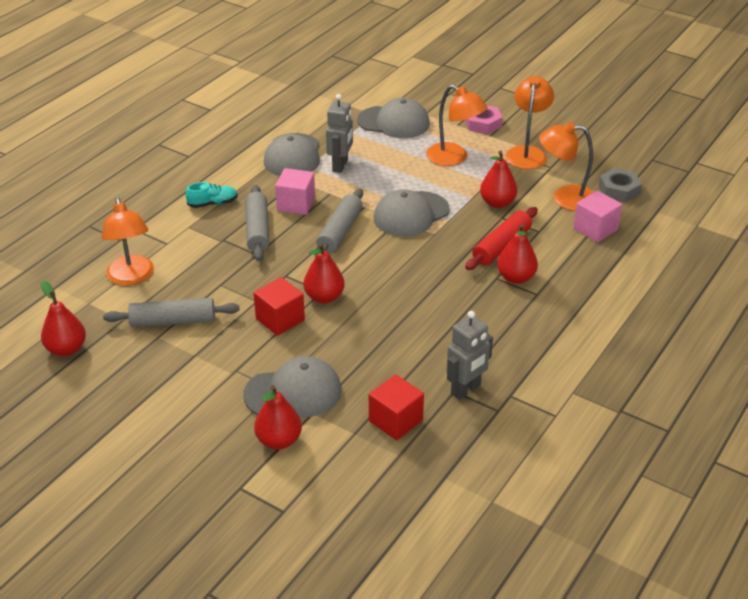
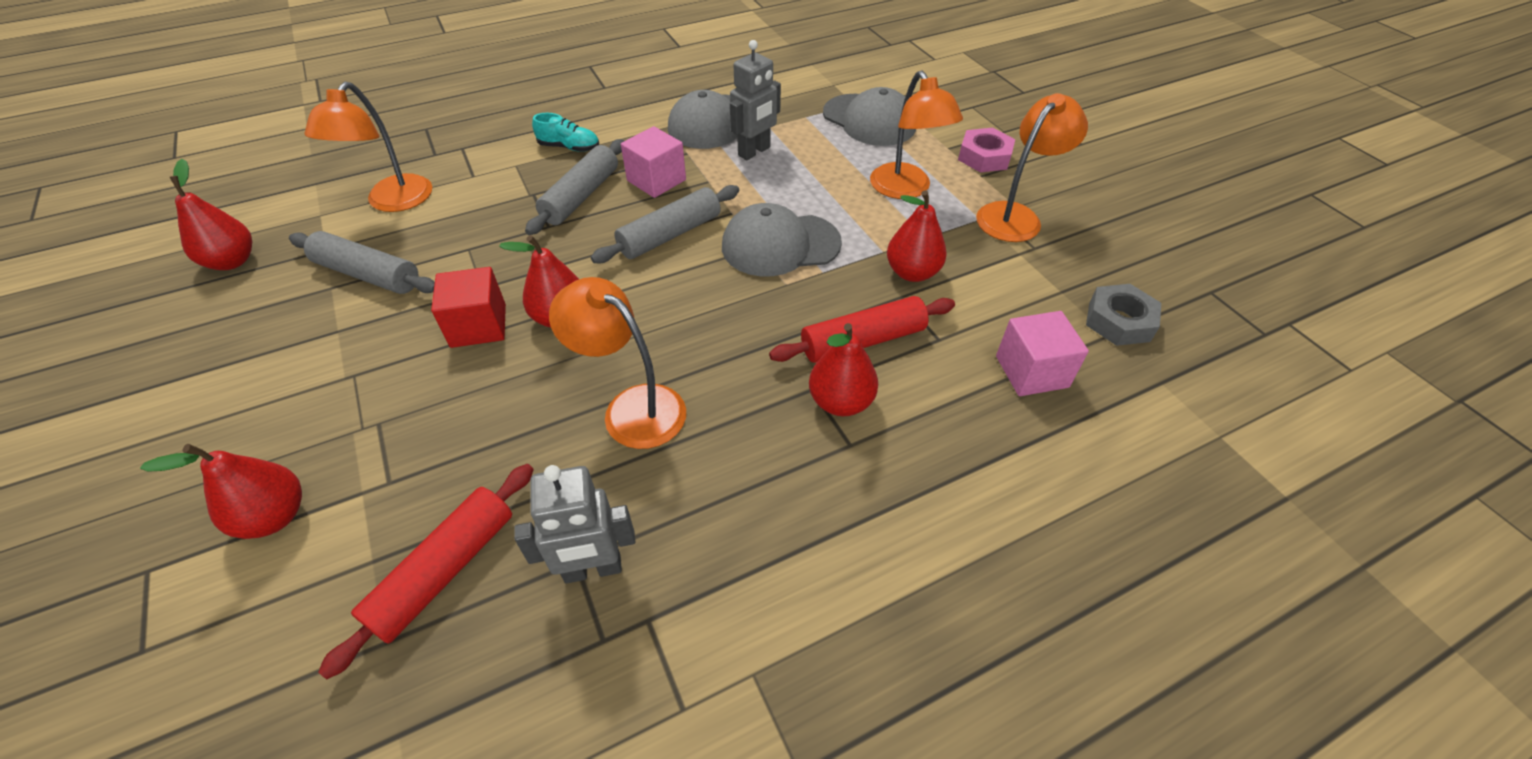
camera: 30 degrees right, 10 degrees up
grey cap [243,356,341,417] -> none
red cube [369,374,424,440] -> red rolling pin [318,464,534,679]
orange lamp [539,122,593,211] -> orange lamp moved to [549,277,686,449]

